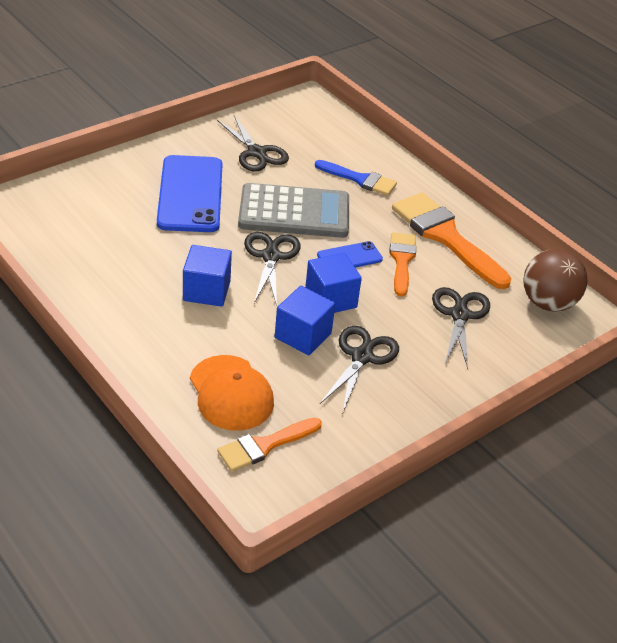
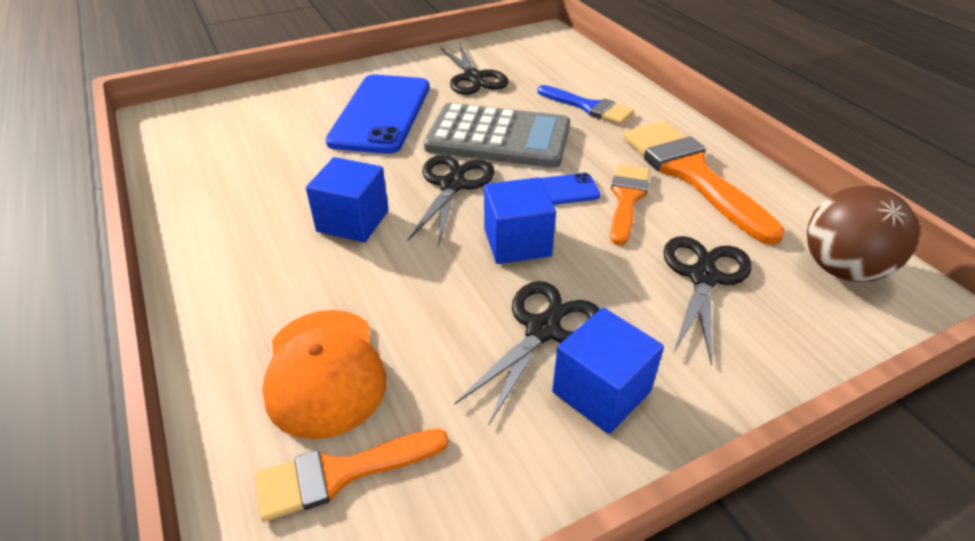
camera: 15 degrees right, 0 degrees up
blue cube [275,286,335,355] -> blue cube moved to [552,308,664,434]

